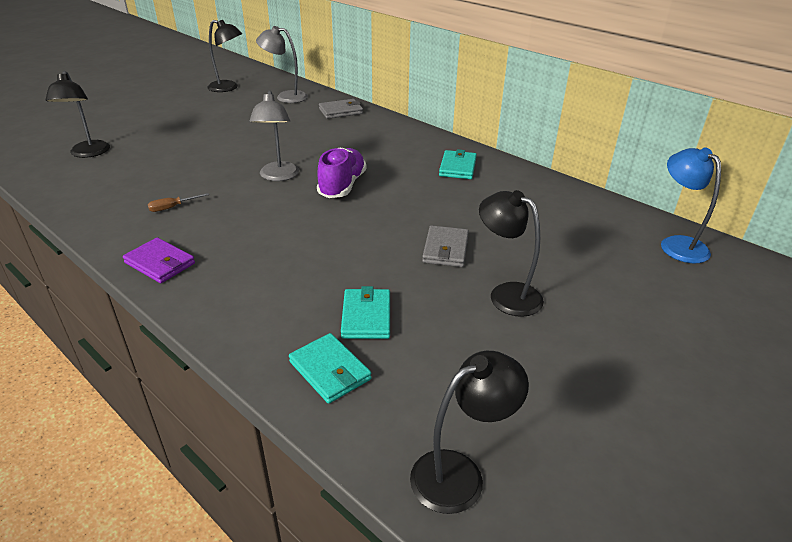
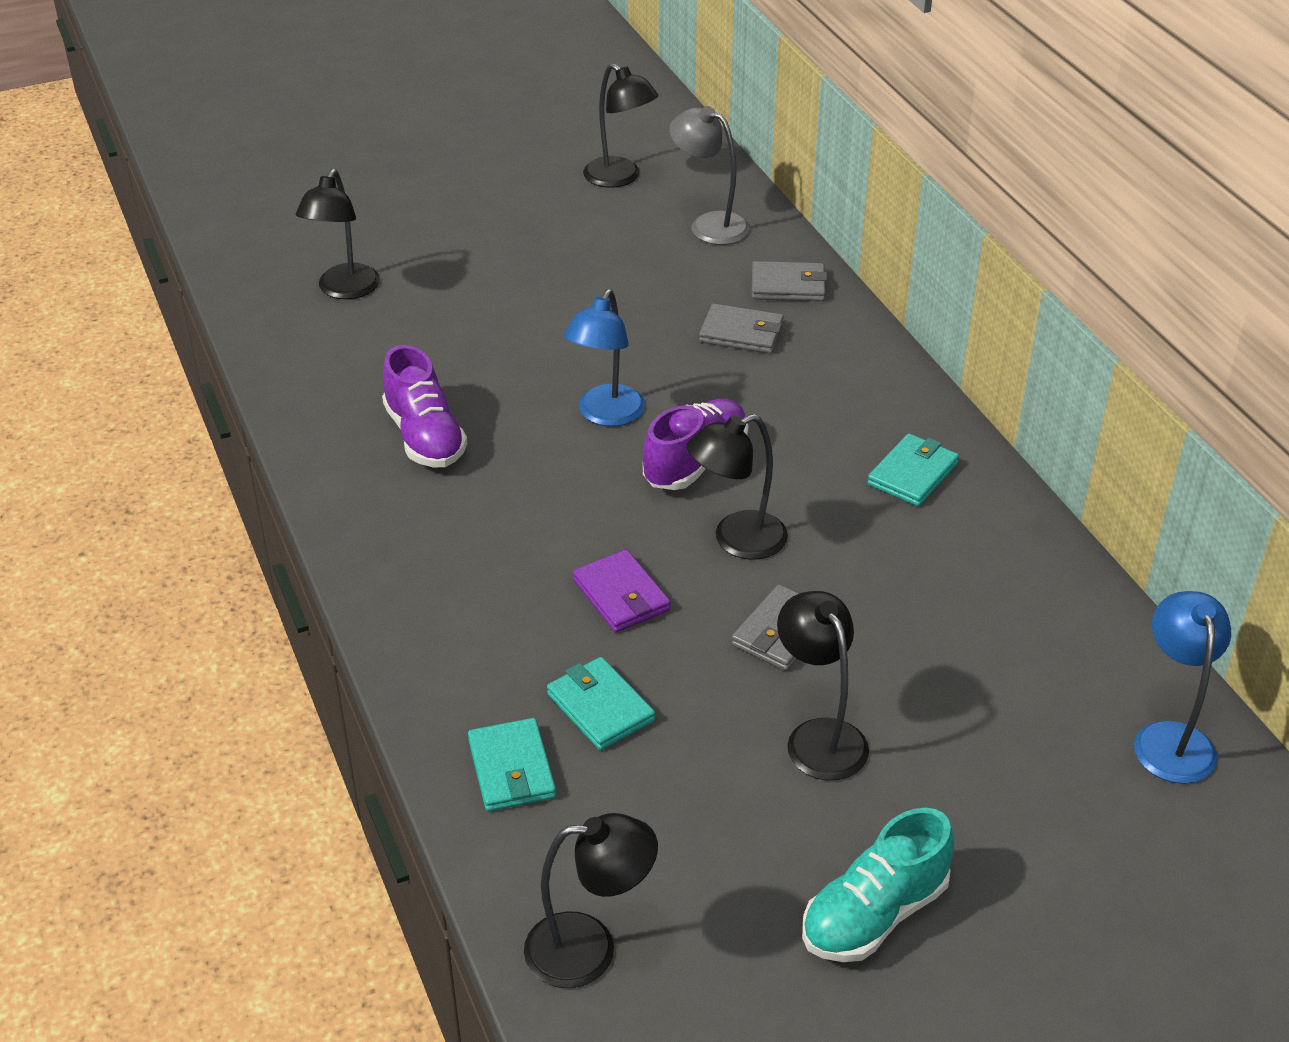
camera: 25 degrees right, 5 degrees up
purple wallet [123,237,195,283] -> purple wallet moved to [573,549,671,632]
brown screwdriver [148,193,209,212] -> purple shoe [382,345,467,467]
grey lamp [249,90,299,181] -> blue lamp [564,289,645,426]
turquoise wallet [341,286,390,339] -> turquoise wallet turned 60 degrees counterclockwise [547,657,655,750]
none -> black lamp [687,414,788,560]
none -> grey wallet [699,303,784,354]
none -> turquoise shoe [802,808,954,962]

